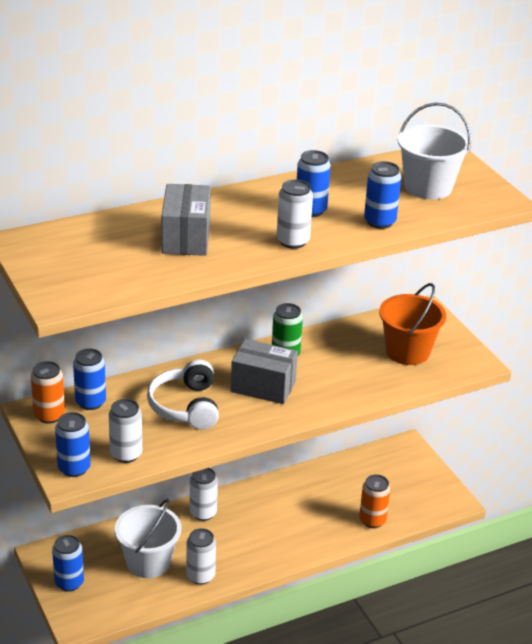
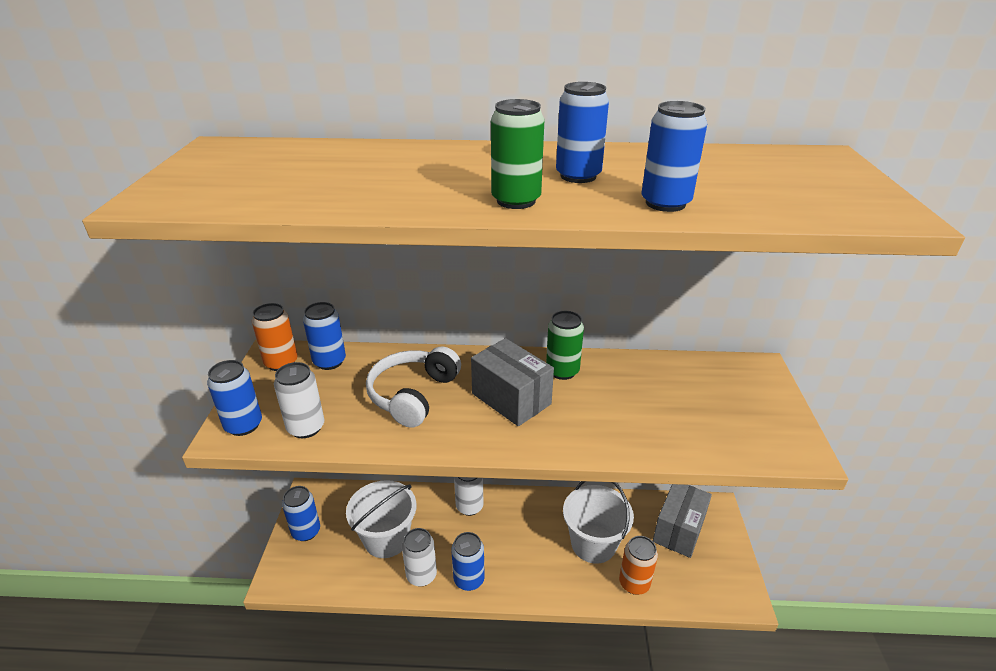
camera: 30 degrees right, 0 degrees up
grey box [162,184,211,256] -> grey box moved to [653,484,712,558]
white can [277,180,313,249] -> green can [491,99,545,209]
orange bucket [379,283,446,365] -> none
white bucket [398,102,471,199] -> white bucket moved to [563,481,634,564]
none -> blue can [451,532,485,591]

